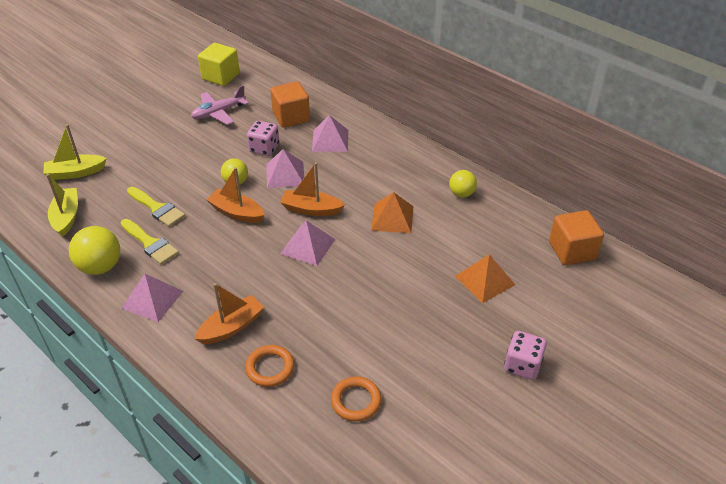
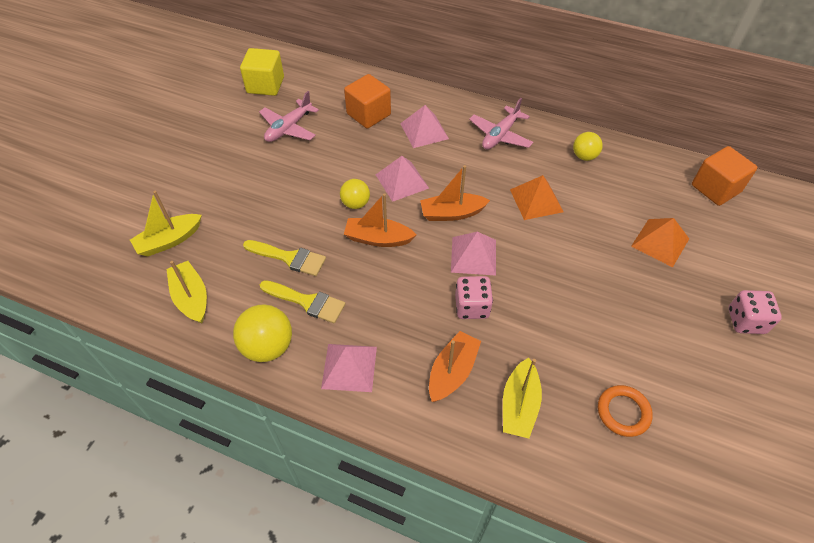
camera: 20 degrees left, 10 degrees up
orange ring [245,345,294,387] -> yellow boat [503,358,542,438]
pink dice [247,121,279,156] -> pink dice moved to [455,276,493,319]
none -> pink plane [469,98,533,149]

